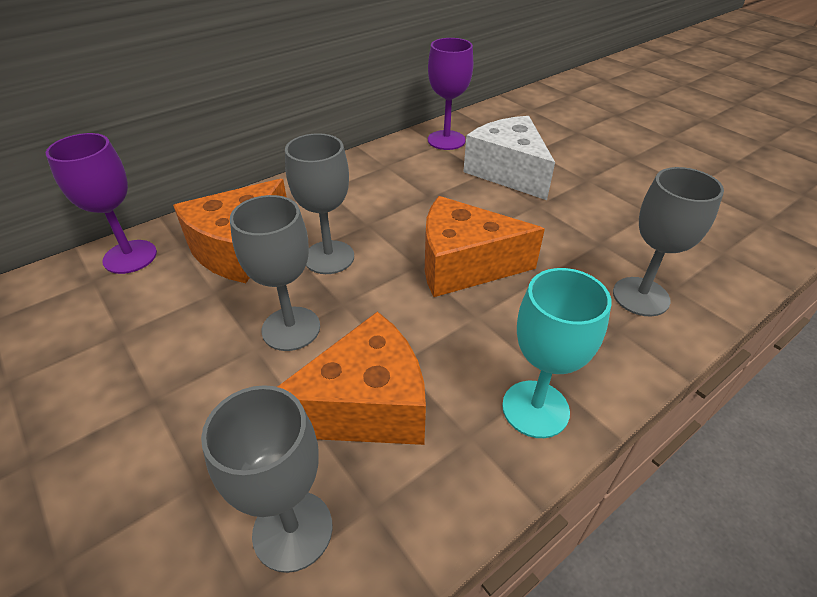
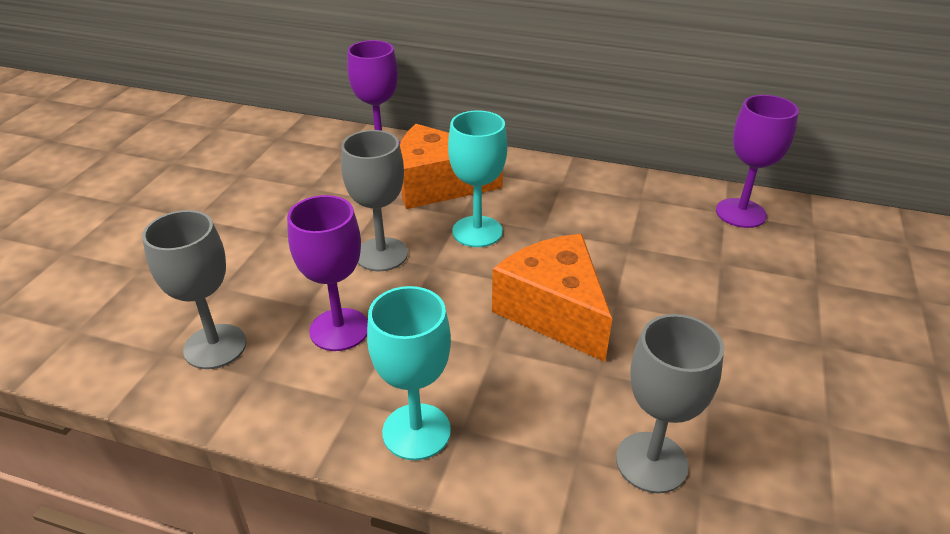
camera: 55 degrees right, 5 degrees down
orange cheese [277,311,426,445] -> purple goblet [287,195,368,351]
grey goblet [285,133,354,274] -> turquoise goblet [448,111,507,247]
white cheese [463,116,555,200] -> none

